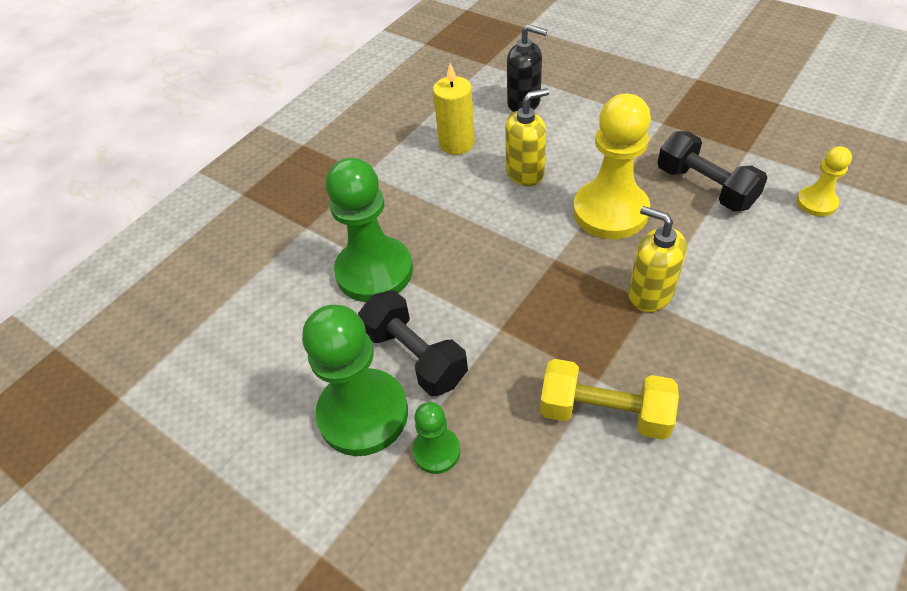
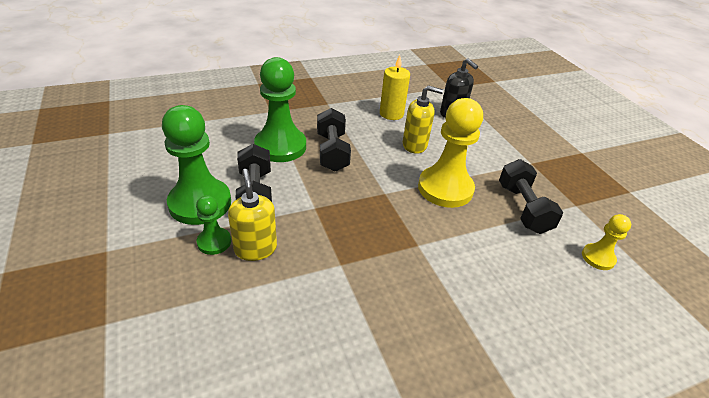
camera: 25 degrees right, 10 degrees down
yellow dumbbell [540,359,679,440] -> none
yellow soap dispenser [628,206,687,312] -> yellow soap dispenser moved to [228,169,277,261]
none -> black dumbbell [317,108,351,172]

